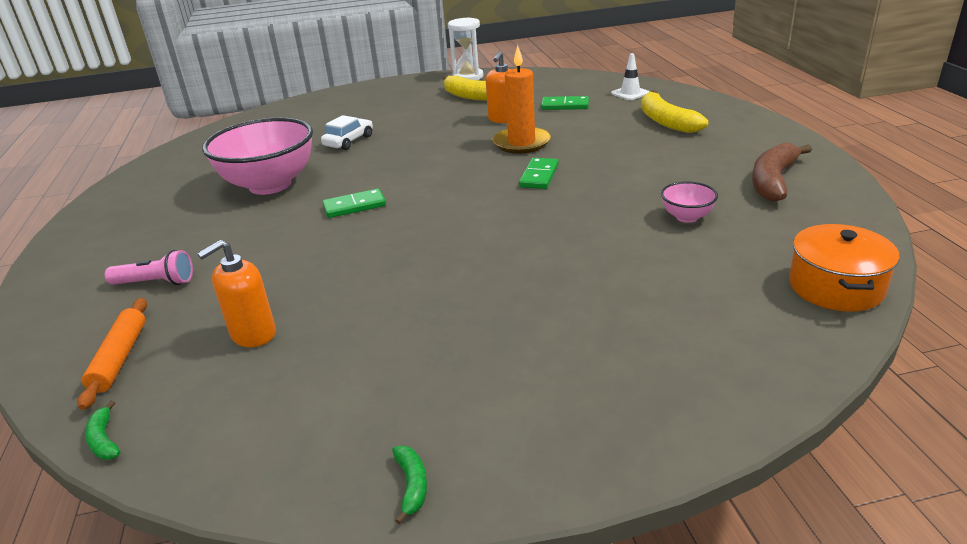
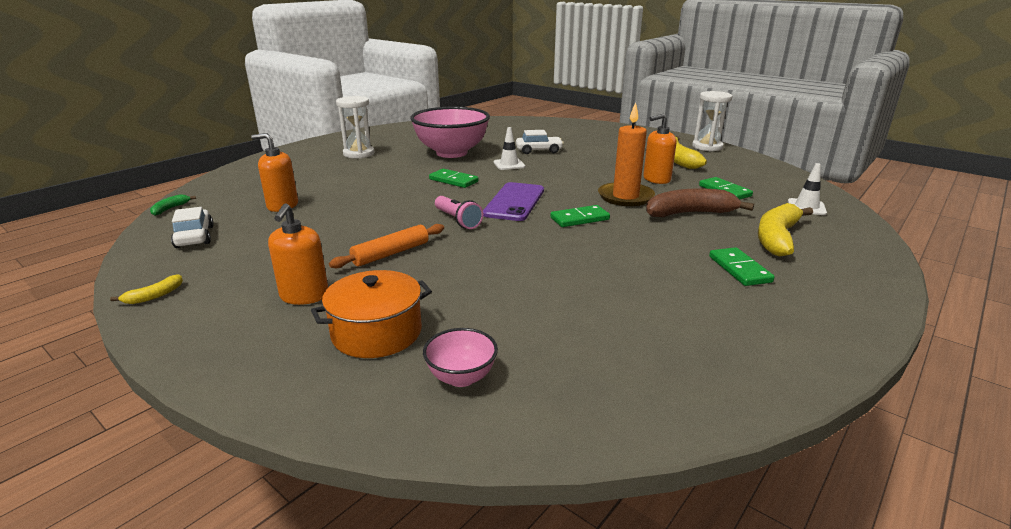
camera: 50 degrees right, 5 degrees down
orange rolling pin [78,298,147,410] -> orange rolling pin moved to [329,224,444,268]
pink flashlight [105,250,193,285] -> pink flashlight moved to [435,196,483,229]
green banana [392,446,427,524] -> yellow banana [110,274,183,304]
pink bowl [661,181,718,223] -> pink bowl moved to [423,328,498,387]
brown banana [752,143,812,202] -> brown banana moved to [646,188,754,217]
orange pot [789,224,899,312] -> orange pot moved to [311,270,432,358]
none -> white car [171,207,214,248]
none -> orange soap dispenser [268,203,328,305]
none -> white hourglass [336,96,375,158]
none -> purple phone [483,182,544,221]
none -> white traffic cone [494,127,525,170]
none -> green domino [709,247,775,286]

